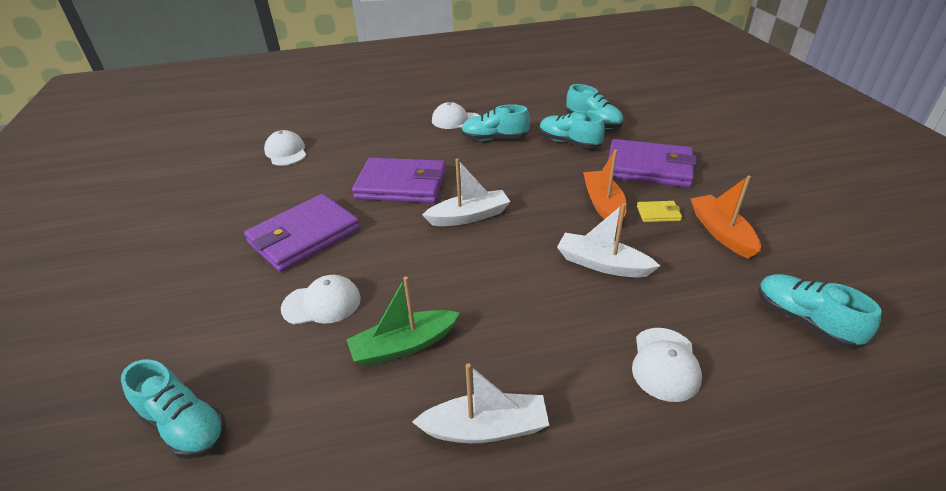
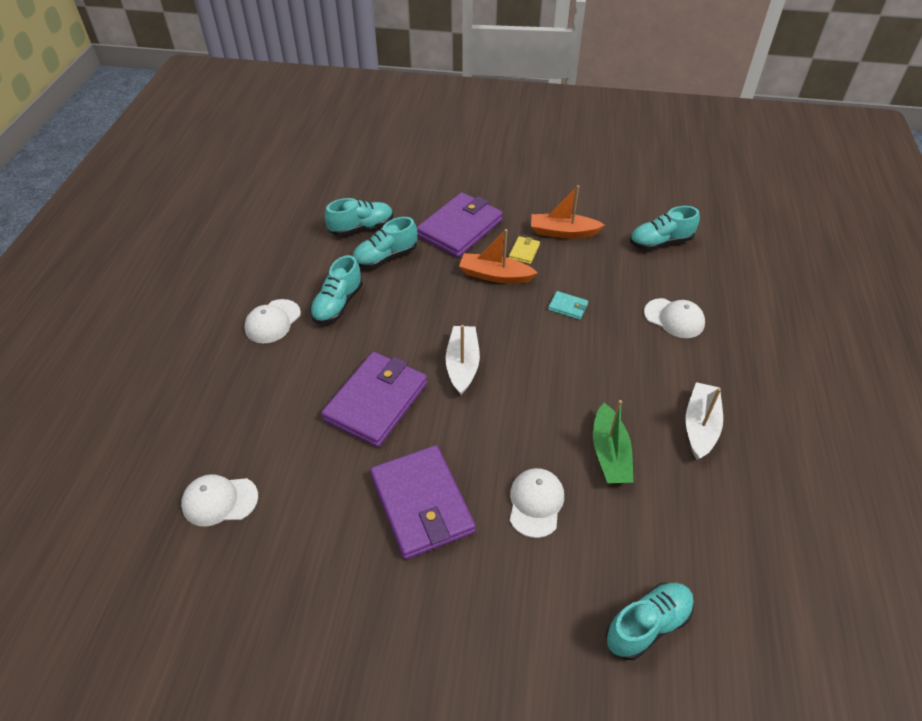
camera: 70 degrees left, 10 degrees up
white boat [557,203,660,277] -> turquoise wallet [548,291,588,320]

